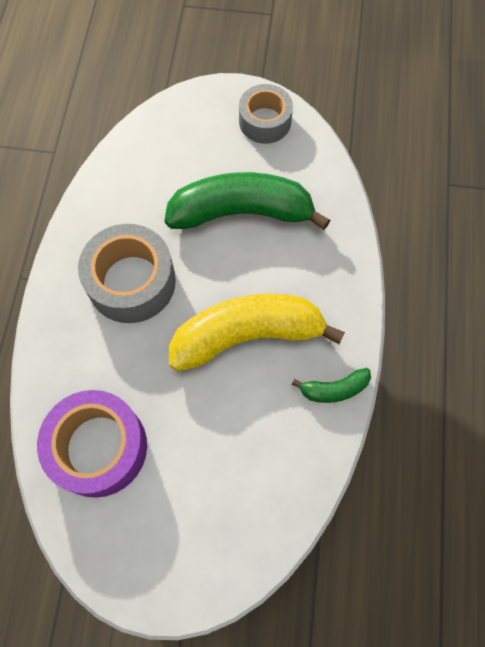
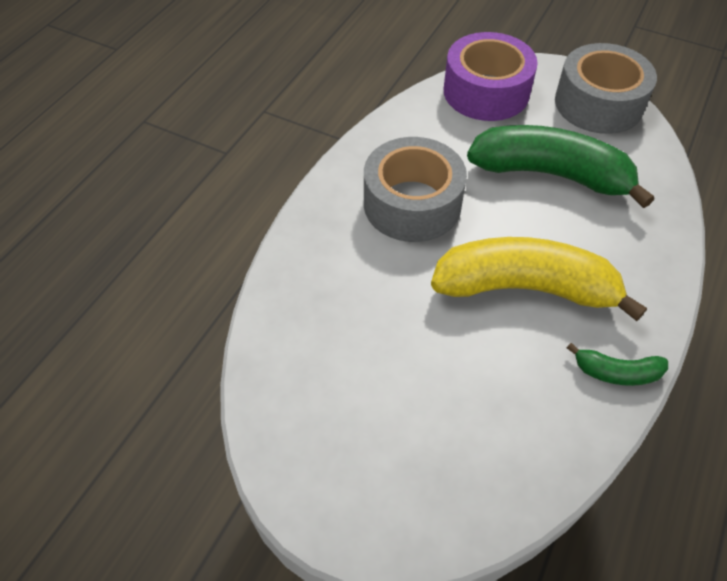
camera: 20 degrees right, 15 degrees down
purple tape [37,390,147,498] -> purple tape moved to [444,32,538,121]
grey tape [239,84,293,144] -> grey tape [555,43,657,134], size x1.52

